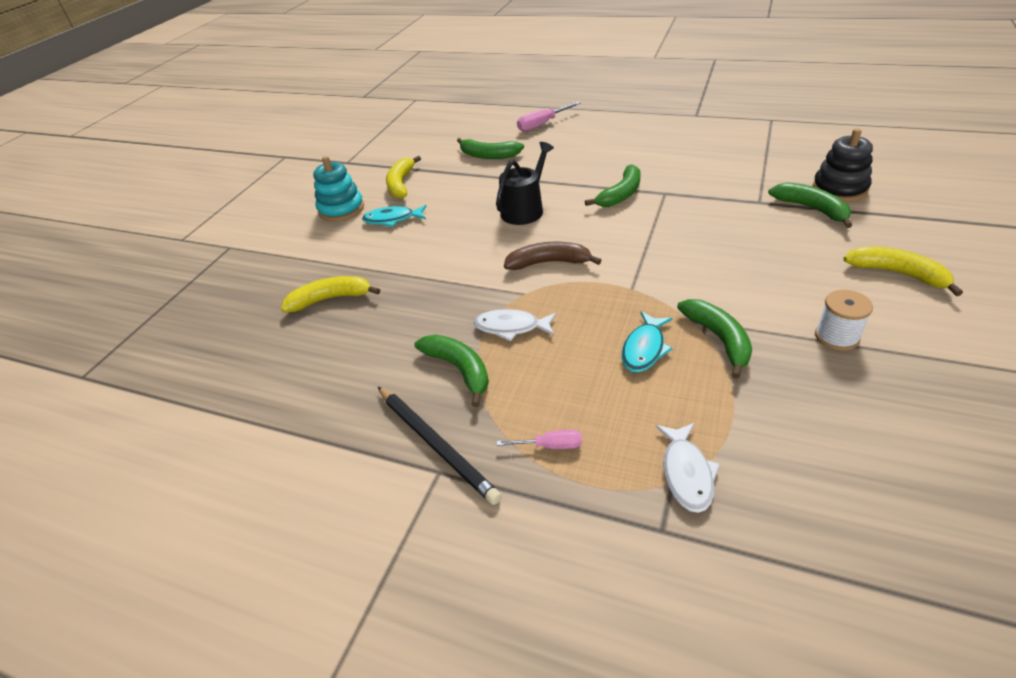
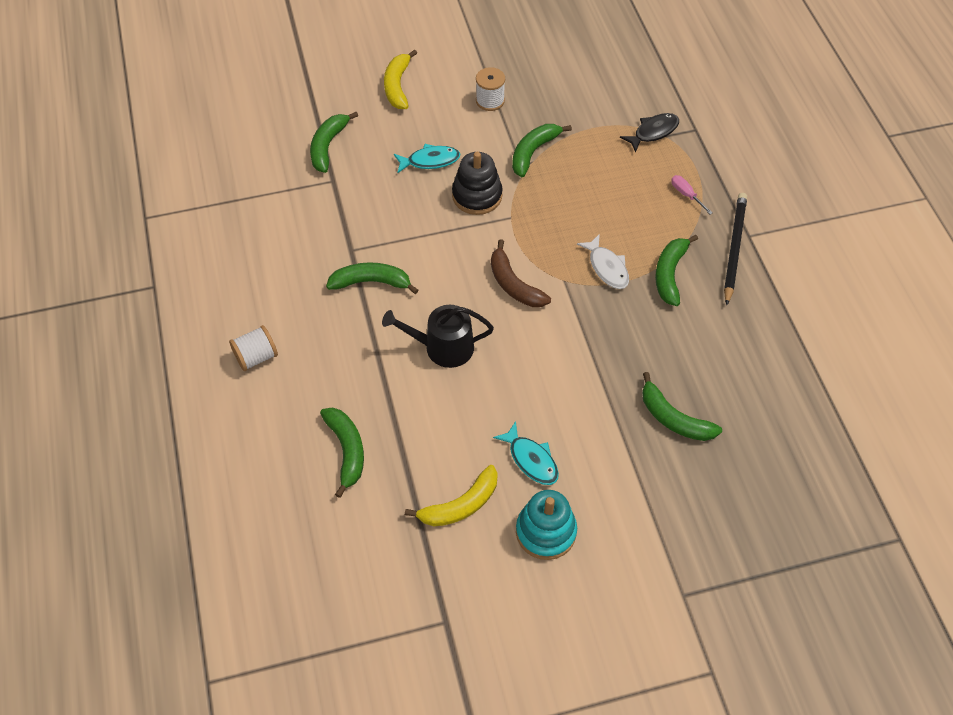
camera: 130 degrees left, 15 degrees up
yellow banana [281,276,380,313] -> green banana [642,372,722,441]
pink screwdriver [517,102,580,132] -> none
turquoise fish [622,311,673,372] -> turquoise fish moved to [394,144,460,174]
white fish [656,423,720,513] -> black fish [620,113,679,153]
black stacking toy [812,128,873,202] -> black stacking toy moved to [452,152,503,215]
none -> white spool [229,325,278,371]

